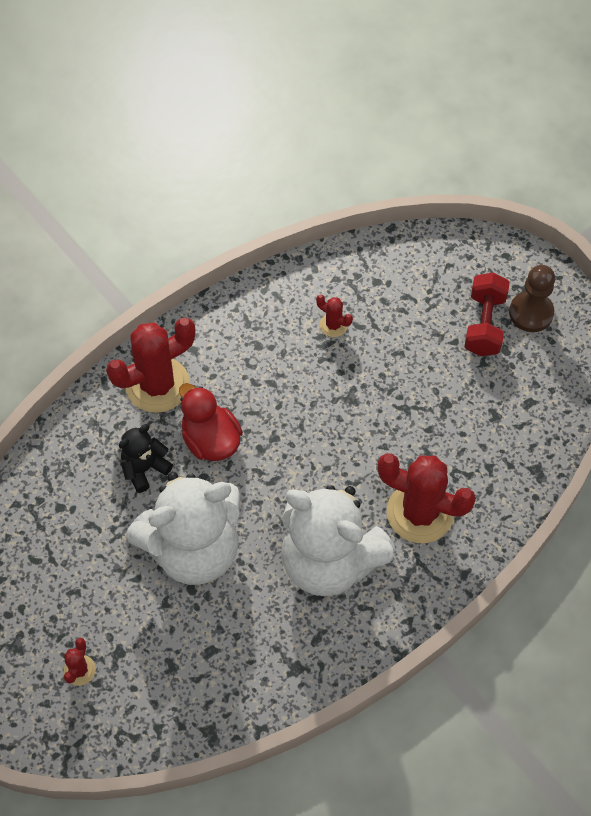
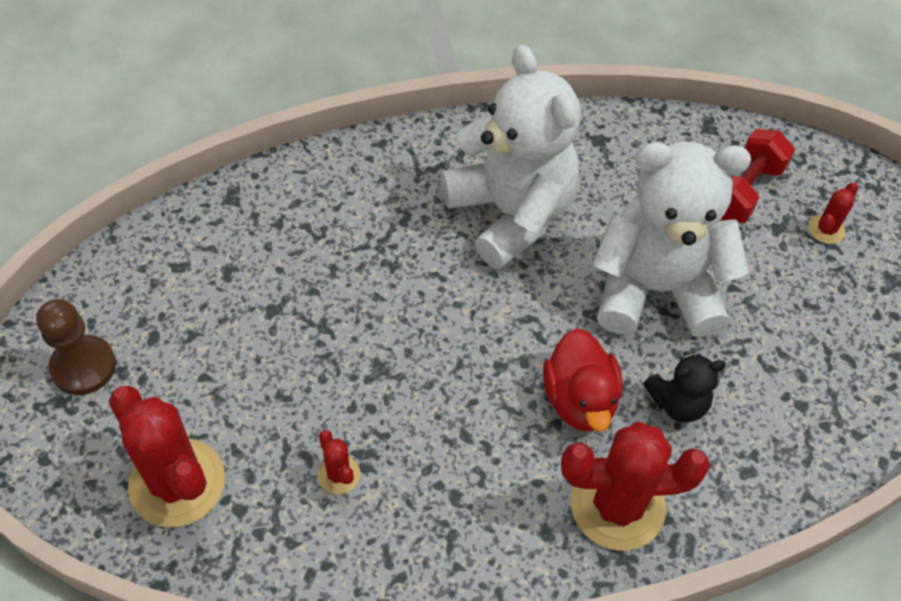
camera: 155 degrees left, 5 degrees down
red cactus [377,453,476,543] -> red cactus moved to [109,386,225,528]
red dumbbell [464,273,509,356] -> red dumbbell moved to [721,129,795,223]

